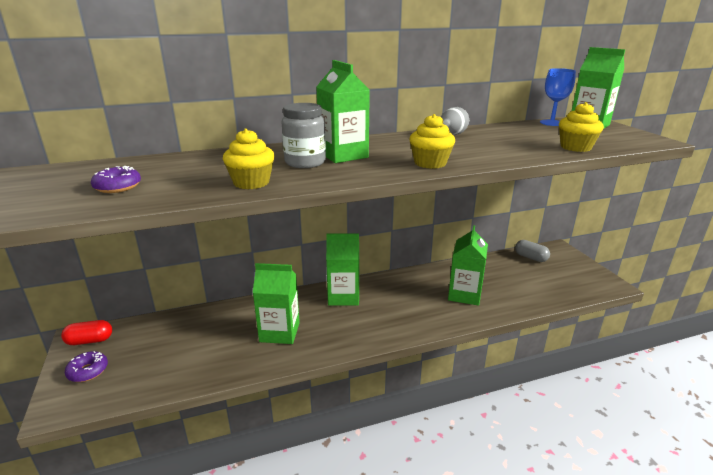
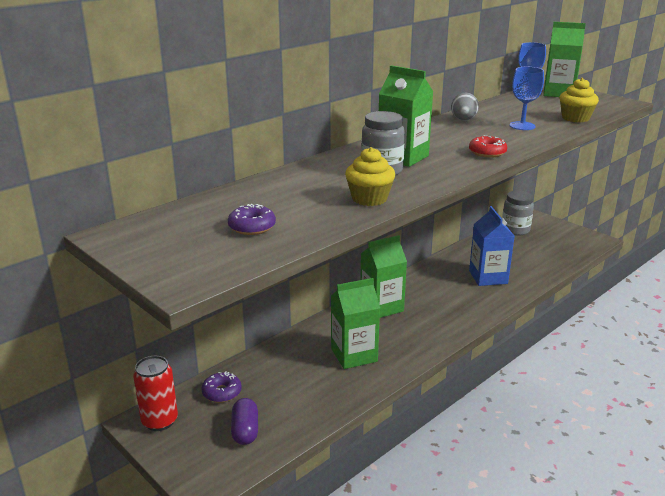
camera: 25 degrees left, 0 degrees up
red capsule [61,320,112,345] -> red can [133,356,178,431]
purple donut [65,351,108,382] -> purple donut moved to [202,372,242,403]
yellow cupcake [409,114,455,169] -> red donut [469,135,507,158]
green carton [448,225,488,306] -> blue carton [469,206,515,286]
grey capsule [515,240,550,262] -> grey jar [502,191,534,236]
none -> purple capsule [231,398,258,445]
none -> blue goblet [509,67,544,130]

